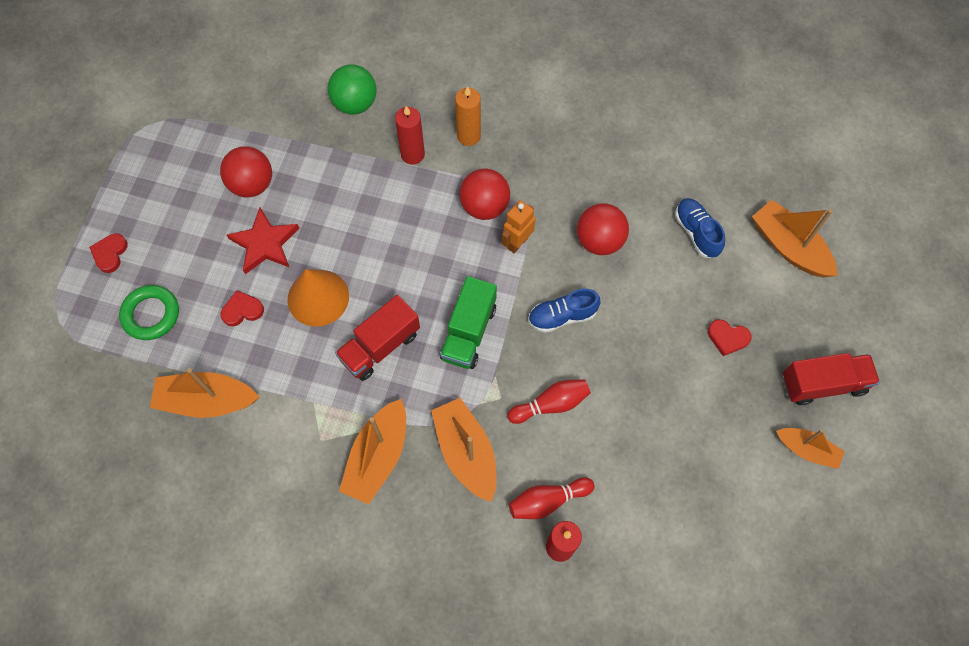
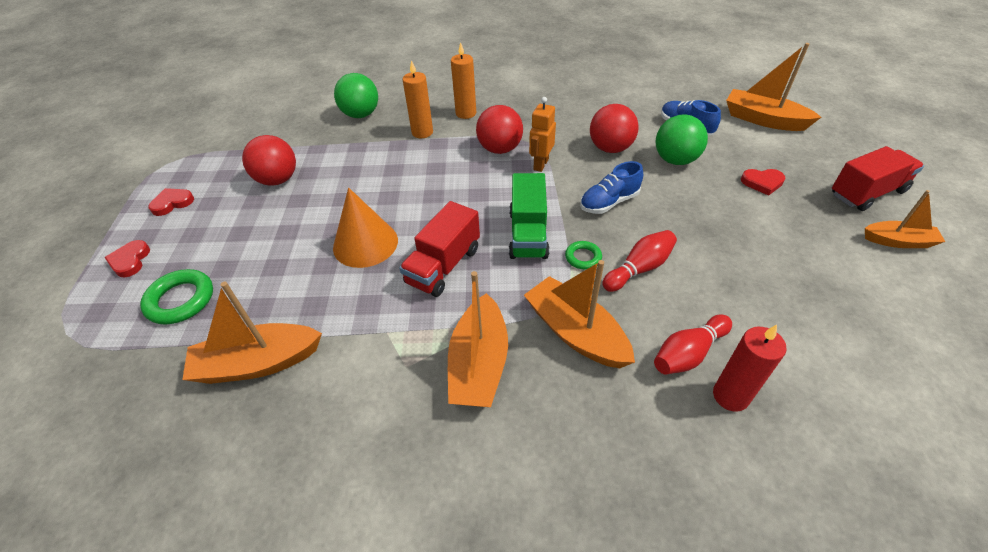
camera: 15 degrees left, 20 degrees down
red heart [221,290,264,326] -> red heart moved to [148,188,194,216]
red star [227,208,299,274] -> none
red candle [395,106,425,165] -> orange candle [402,60,433,138]
none -> green ring [565,241,602,269]
none -> green ball [655,115,708,165]

